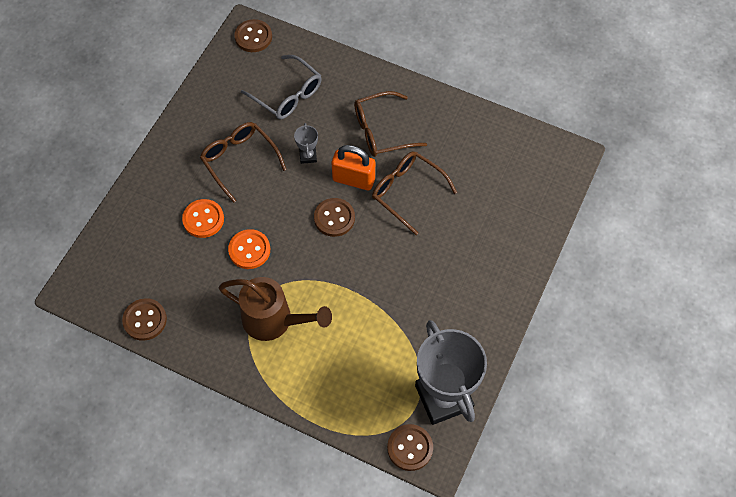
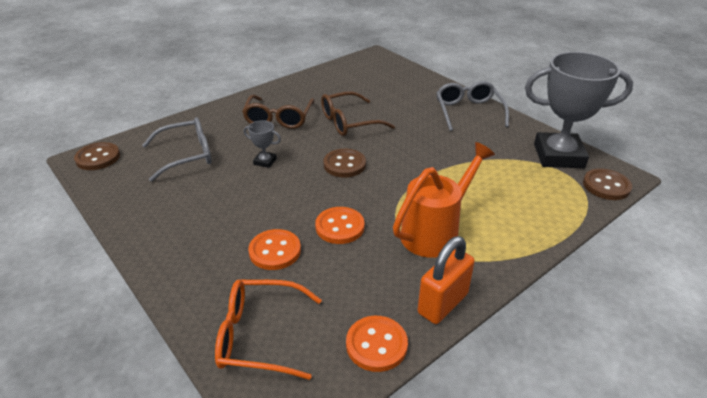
camera: 65 degrees left, 25 degrees down
brown button [122,298,167,341] -> orange button [346,316,408,372]
brown glasses [200,122,287,203] -> none
brown watering can [219,277,332,341] -> orange watering can [393,142,495,258]
orange padlock [332,145,375,190] -> orange padlock moved to [418,236,475,324]
none -> orange glasses [215,279,322,380]
none -> grey glasses [436,81,509,131]

